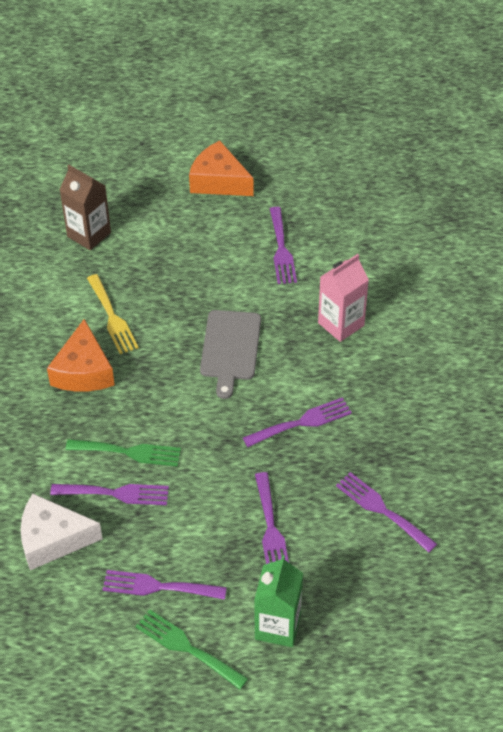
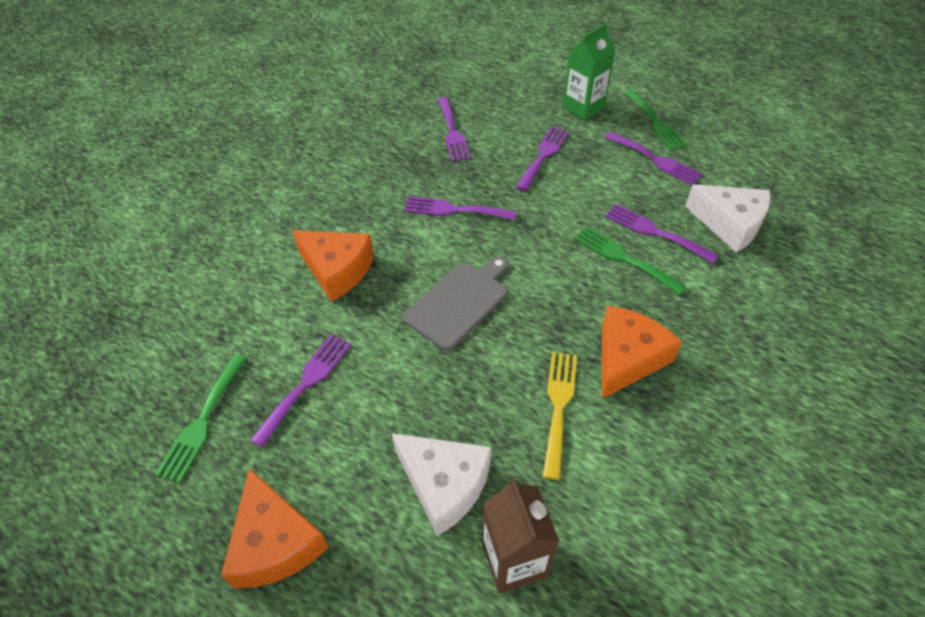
camera: 145 degrees left, 0 degrees up
pink carton [318,254,369,342] -> orange cheese [292,231,374,302]
none -> green fork [155,354,247,483]
none -> white cheese [392,433,491,536]

